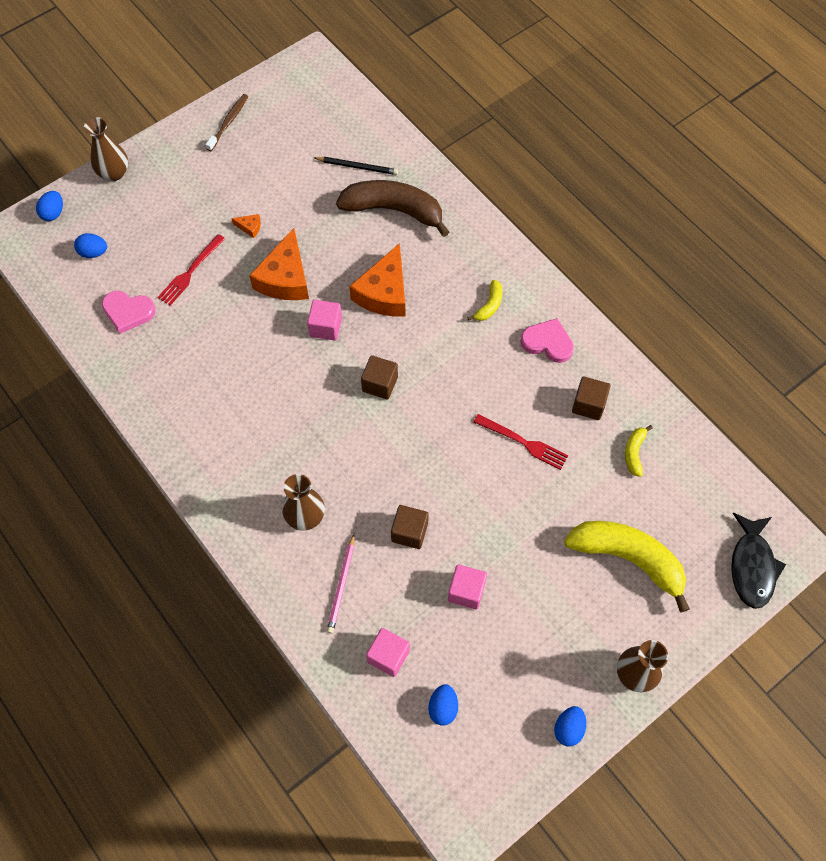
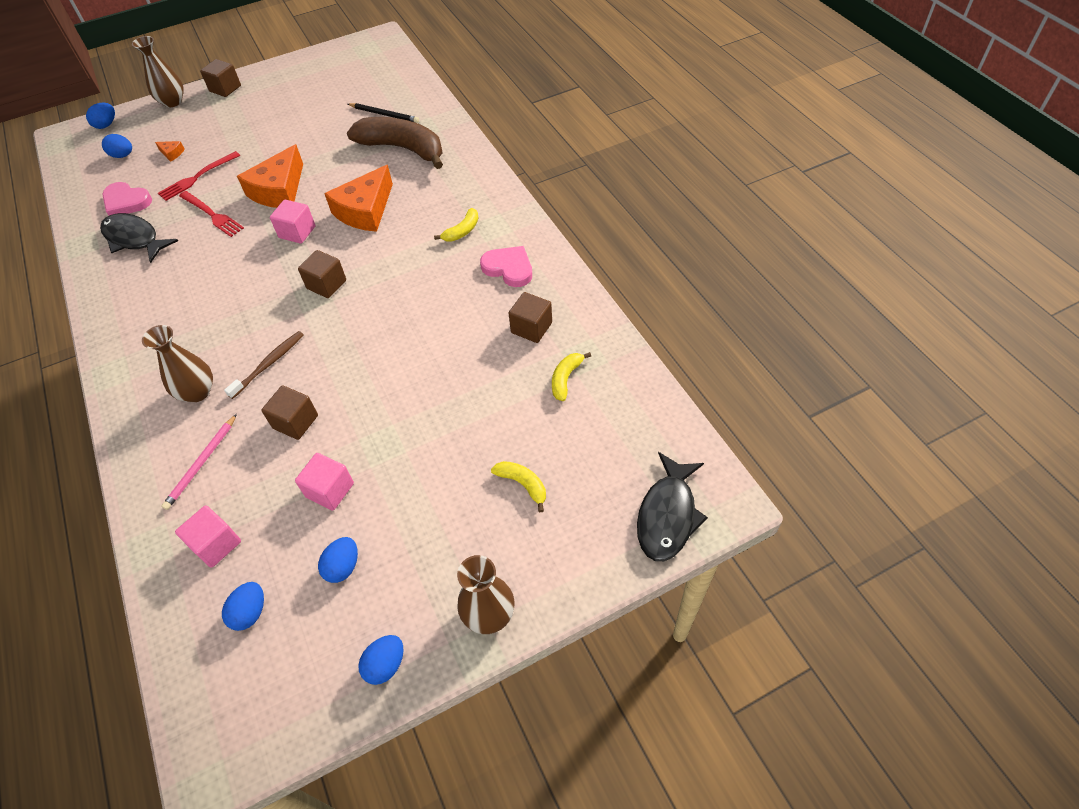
camera: 15 degrees right, 10 degrees down
brown toothbrush [205,94,248,151] -> brown toothbrush moved to [224,331,304,399]
orange cheese [231,214,261,238] -> orange cheese moved to [155,141,184,162]
red fork [474,414,568,470] -> red fork moved to [179,191,244,237]
yellow banana [564,521,690,613] -> yellow banana [491,461,546,512], size x0.44
none -> black fish [100,213,178,263]
none -> brown cube [200,59,241,97]
none -> blue egg [318,537,358,583]

